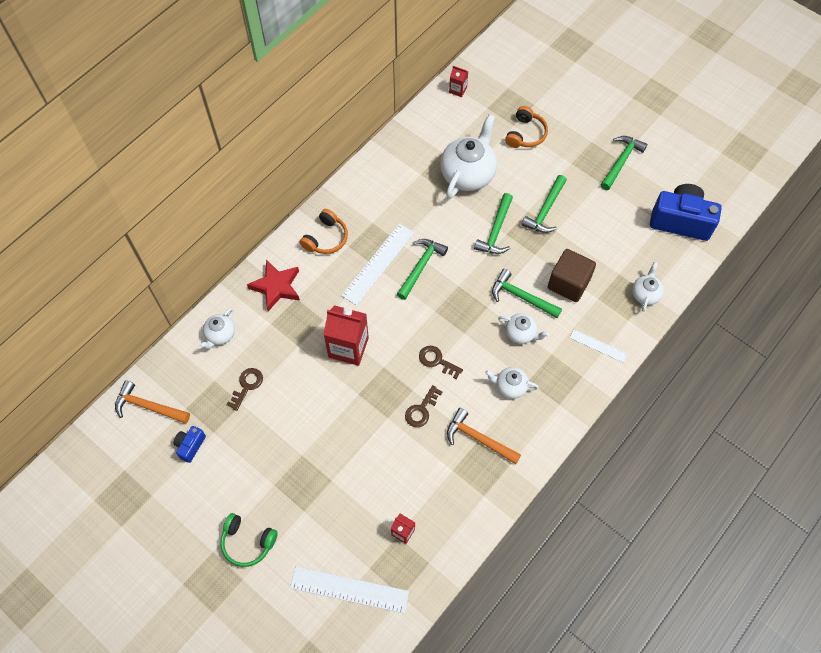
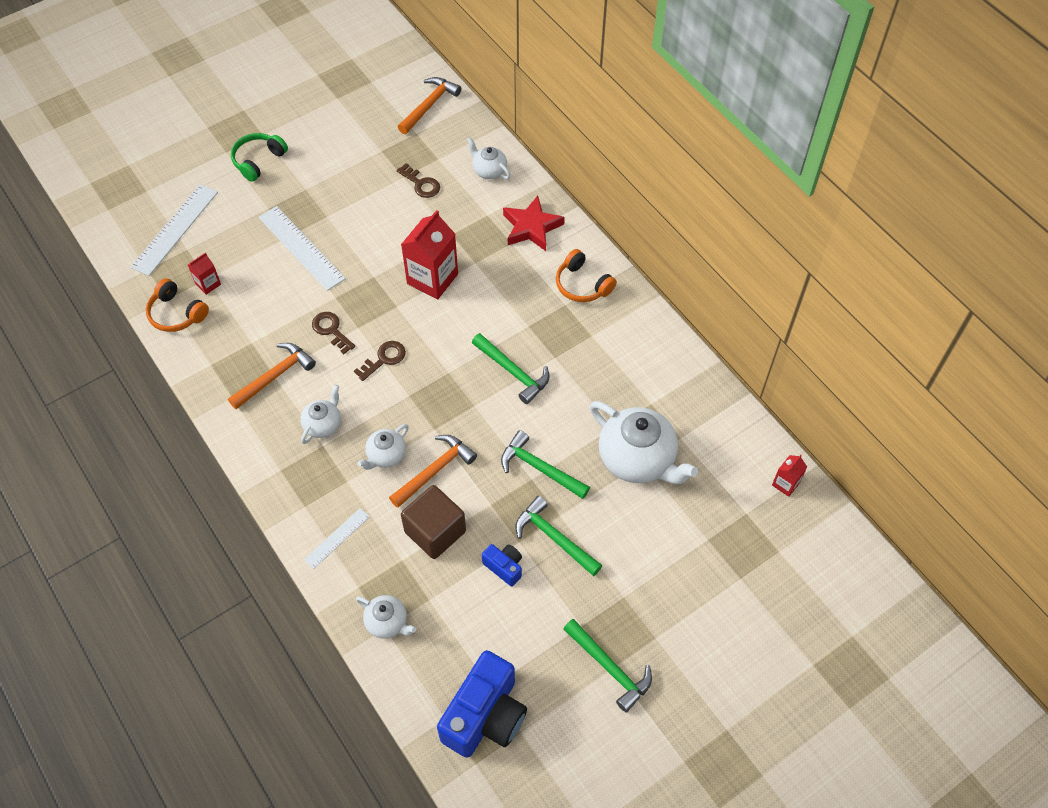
camera: 105 degrees right, 5 degrees down
blue camera [173,426,206,463] -> blue camera moved to [482,544,522,587]
white ruler [341,224,414,306] -> white ruler moved to [259,206,346,291]
green hammer [492,269,562,318] -> orange hammer [389,435,477,508]
orange headphones [505,106,548,148] -> orange headphones moved to [146,278,209,332]

